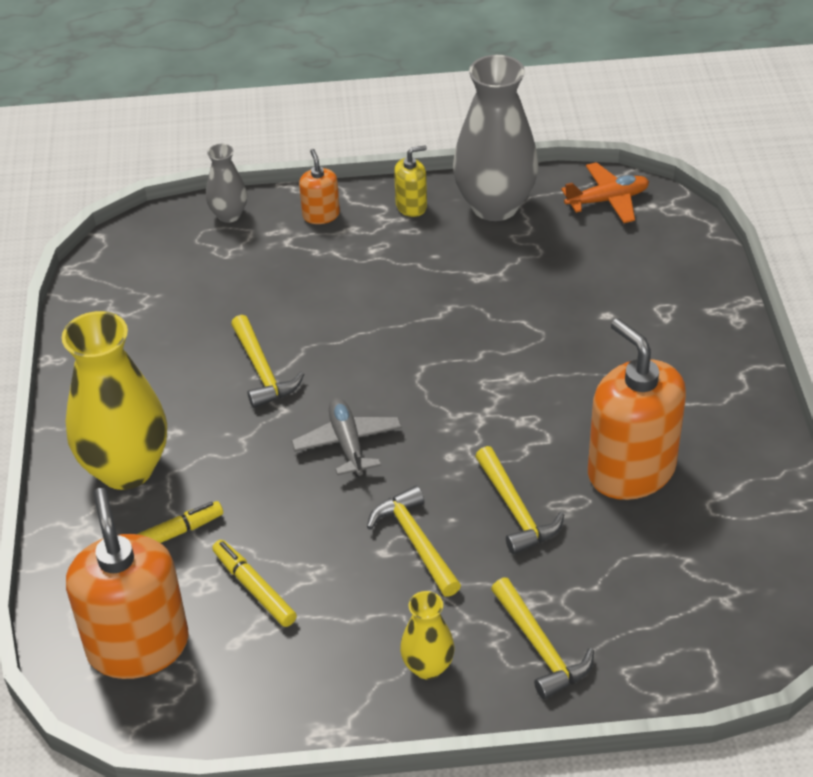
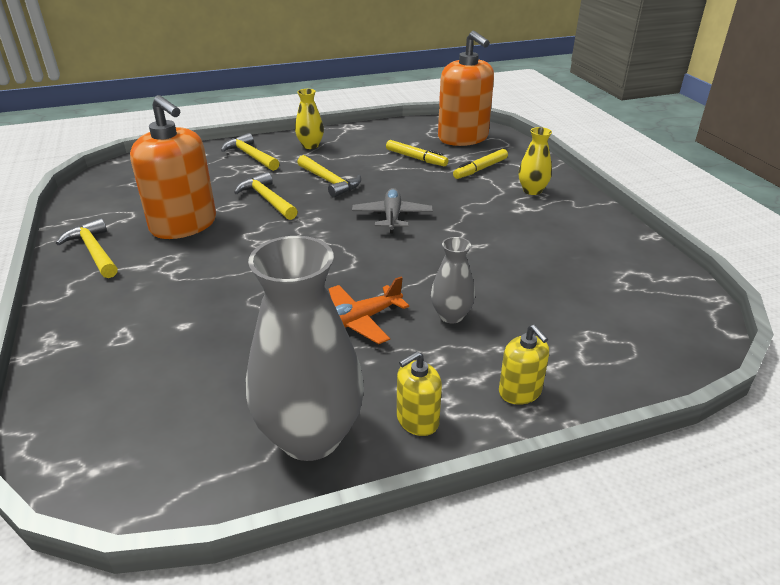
camera: 165 degrees right, 10 degrees down
yellow vase [62,311,167,490] -> yellow vase [519,127,552,195], size x0.49
grey vase [206,144,247,223] -> grey vase moved to [431,237,475,324]
yellow hammer [231,315,304,408] -> yellow hammer moved to [56,218,118,278]
grey plane [291,398,402,477] -> grey plane turned 150 degrees counterclockwise [352,188,433,233]
orange soap dispenser [299,149,340,224] -> yellow soap dispenser [499,325,549,405]
orange plane [561,162,649,223] -> orange plane moved to [329,276,409,344]

